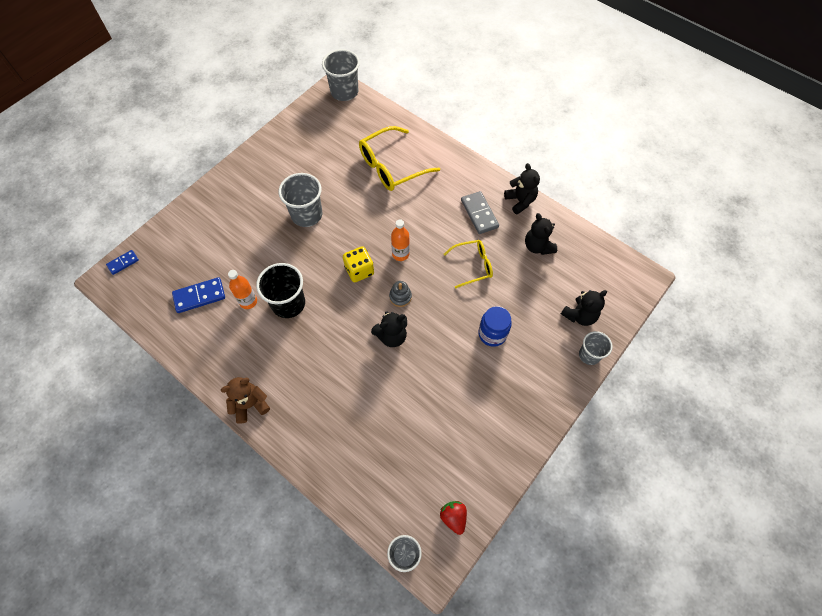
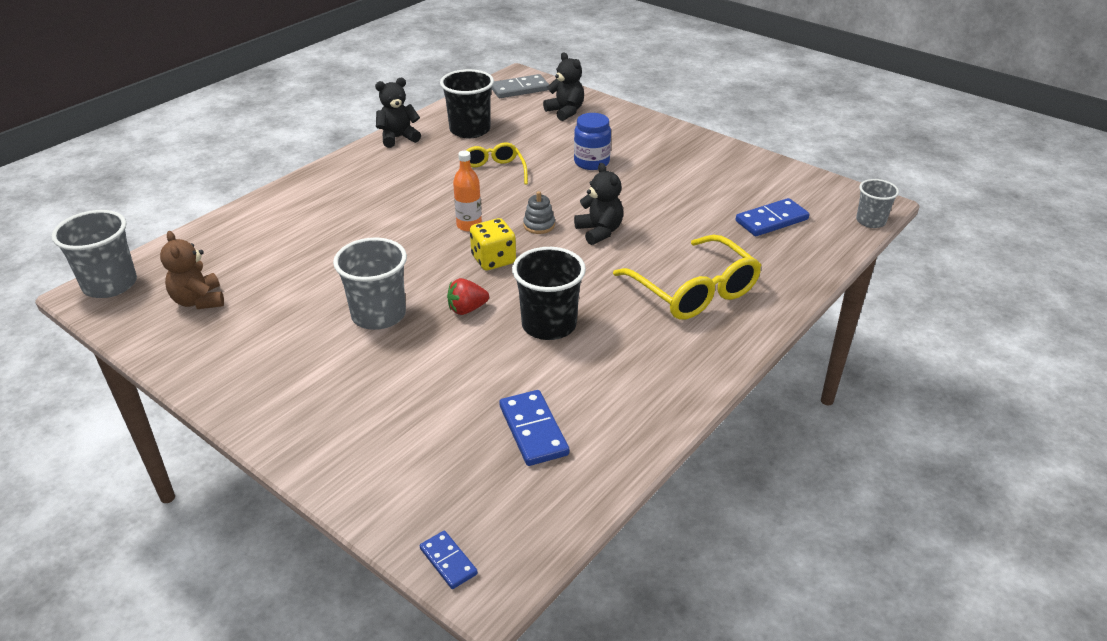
camera: 90 degrees left, 25 degrees down
brown teddy bear [221,377,270,424] -> brown teddy bear moved to [160,231,224,309]
orange bottle [228,270,257,309] -> none
yellow glasses [359,126,440,191] -> yellow glasses moved to [613,235,762,320]
red strawberry [440,501,467,535] -> red strawberry moved to [447,278,489,315]
grey domino [461,191,499,234] -> grey domino moved to [491,74,549,98]
black teddy bear [525,213,557,255] -> black cup [440,69,494,138]
grey cup [579,331,613,365] -> none
none -> blue domino [736,198,810,236]

